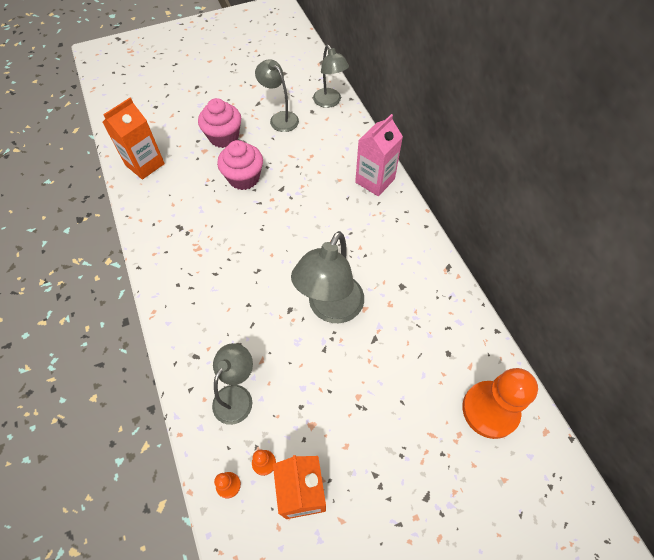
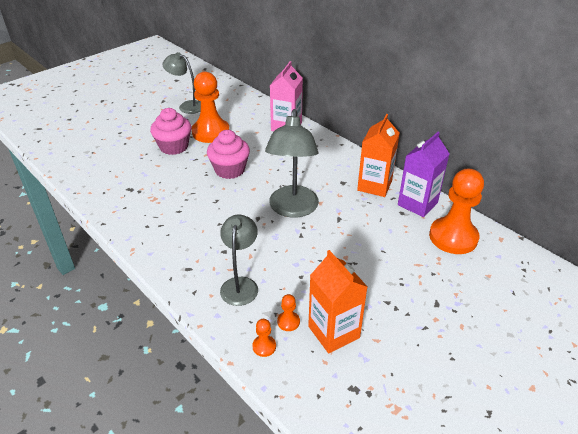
camera: 20 degrees left, 20 degrees down
orange carton [102,98,165,180] -> orange carton moved to [357,114,400,197]
pink cupcake [198,98,241,148] -> pink cupcake moved to [207,130,250,179]
grey lamp [313,45,349,108] -> none
none -> orange pawn [192,72,229,143]
none -> purple carton [398,131,450,217]

